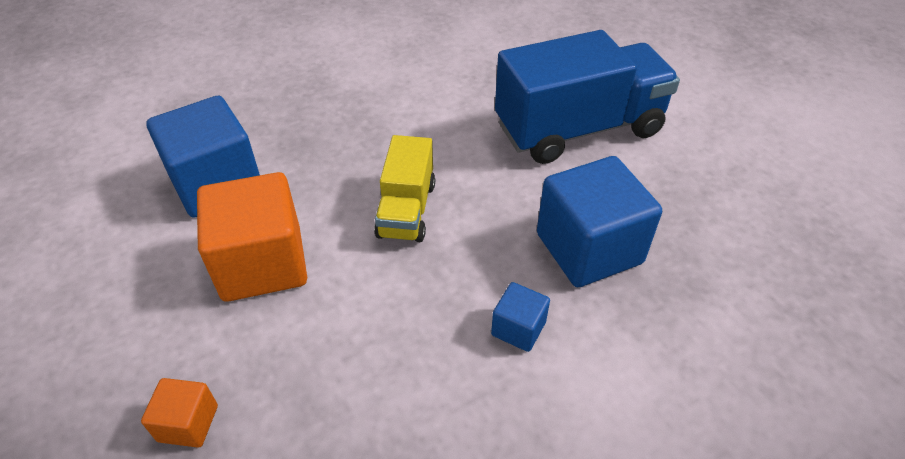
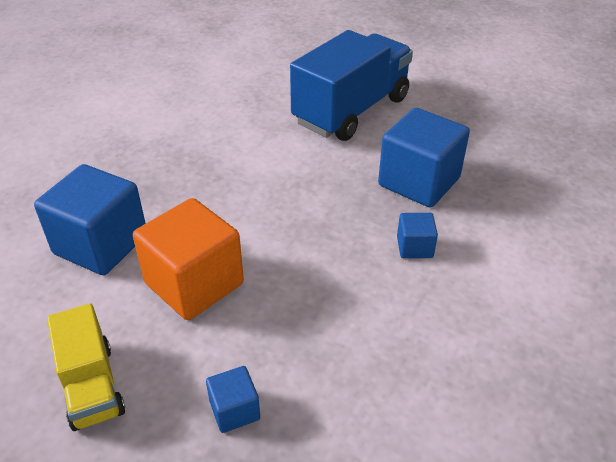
camera: 30 degrees left, 5 degrees down
orange cube [141,378,218,448] -> blue cube [206,366,260,433]
yellow truck [374,135,435,242] -> yellow truck moved to [47,303,125,431]

